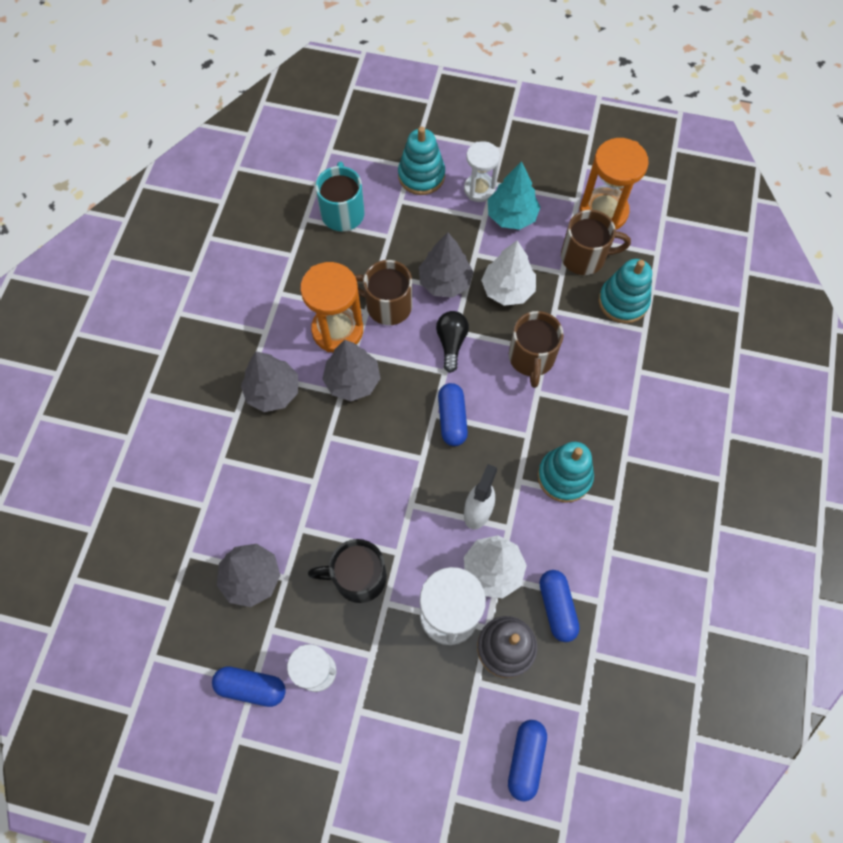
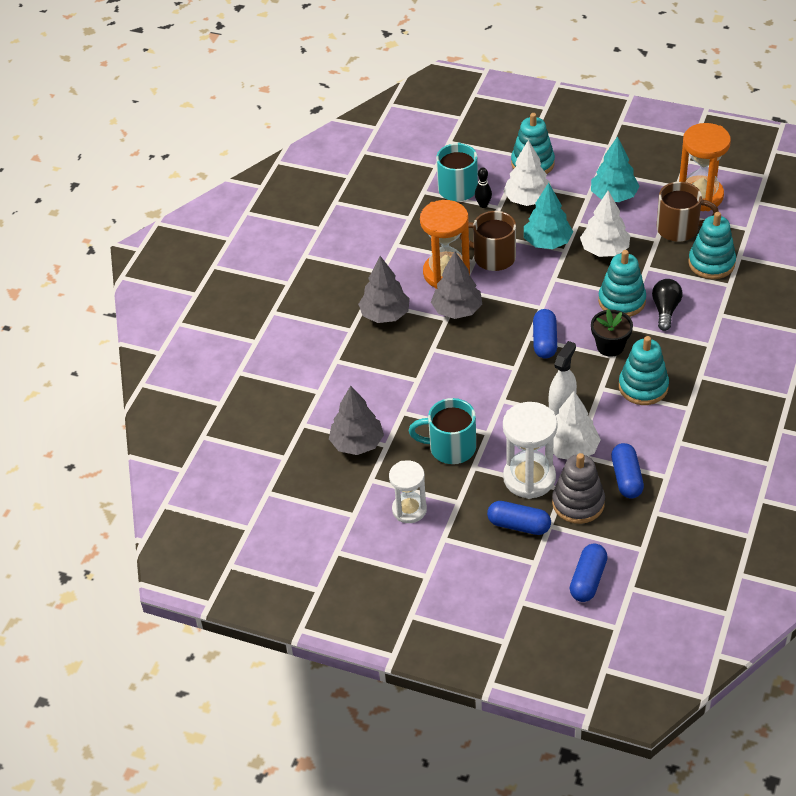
camera: 10 degrees right, 20 degrees down
blue capsule [212,666,286,707] -> blue capsule moved to [487,501,551,535]
black mug [308,539,387,603] -> turquoise mug [409,398,476,464]
grey tree [419,232,473,298] -> turquoise tree [524,183,573,249]
black light bulb [436,311,469,373] -> black light bulb moved to [652,279,682,331]
white hourglass [464,141,500,202] -> none
brown mug [509,311,564,388] -> turquoise stacking toy [598,250,646,317]
none -> black bowling pin [475,167,492,208]
none -> white tree [503,140,551,206]
none -> black flower pot [591,309,633,357]

